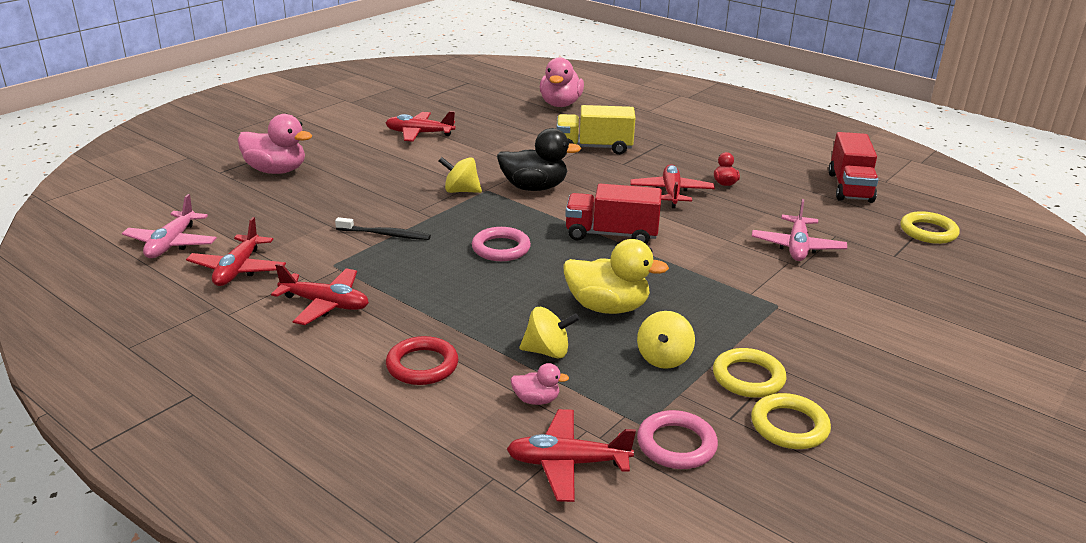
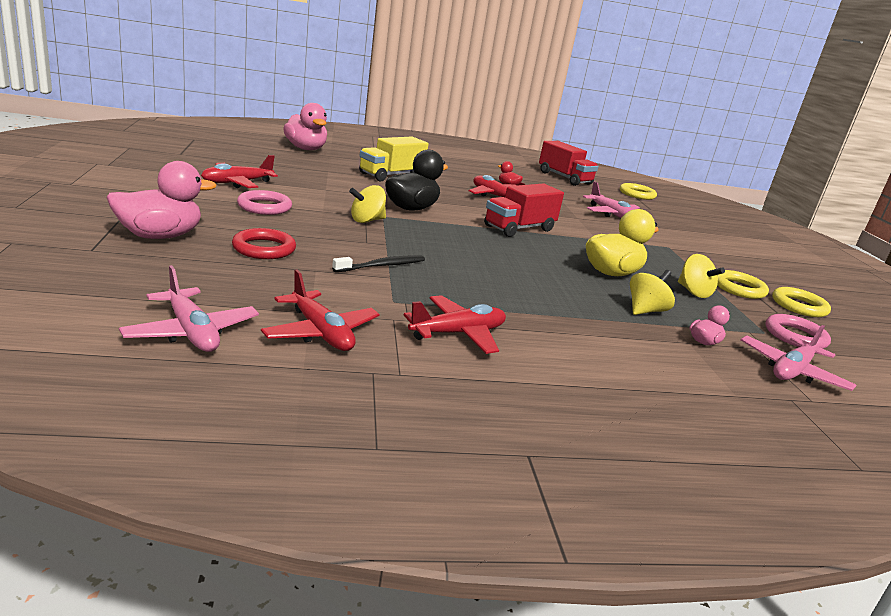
camera: 50 degrees left, 5 degrees down
red ring [386,336,458,385] -> red ring moved to [232,228,296,259]
pink ring [472,227,531,261] -> pink ring moved to [237,190,292,215]
red plane [507,409,636,502] -> pink plane [741,325,856,391]

